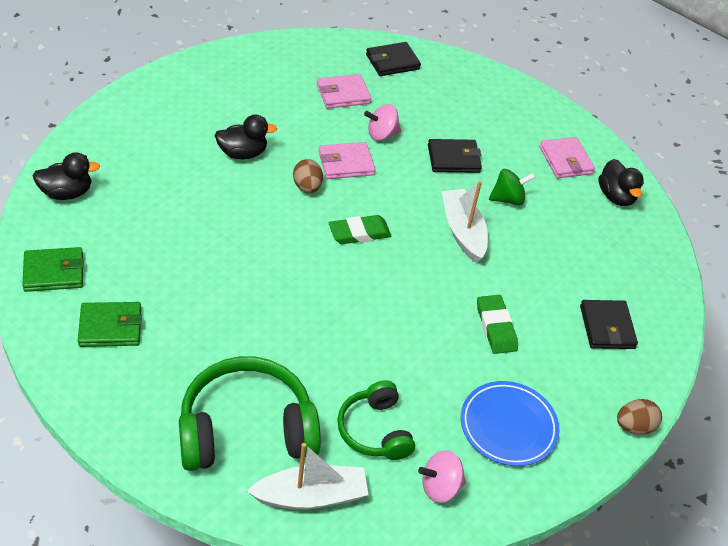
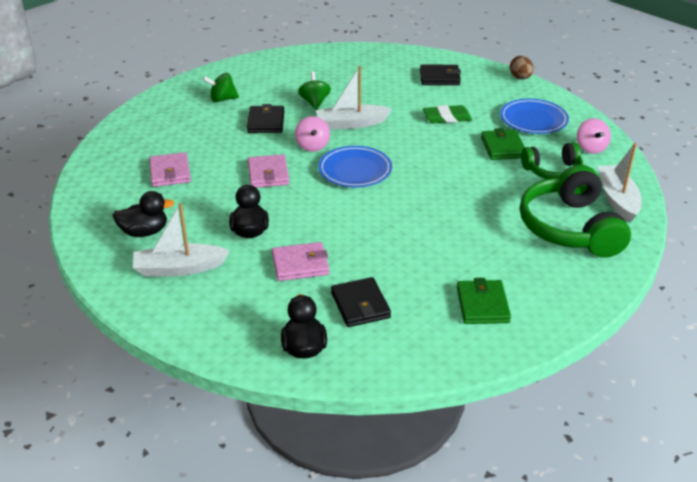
camera: 80 degrees left, 10 degrees down
green wallet [22,247,84,292] -> green wallet moved to [481,128,525,160]
brown egg [293,159,323,193] -> none
green eraser [329,215,392,244] -> blue plate [318,146,392,187]
pink spinning top [364,104,401,141] -> pink spinning top moved to [295,116,330,152]
black wallet [366,42,421,76] -> black wallet moved to [331,277,391,327]
pink wallet [540,137,595,178] -> pink wallet moved to [272,242,329,281]
black duck [598,159,644,206] -> black duck moved to [112,191,174,237]
none -> white boat [133,203,230,277]
none -> green spinning top [203,73,239,102]

